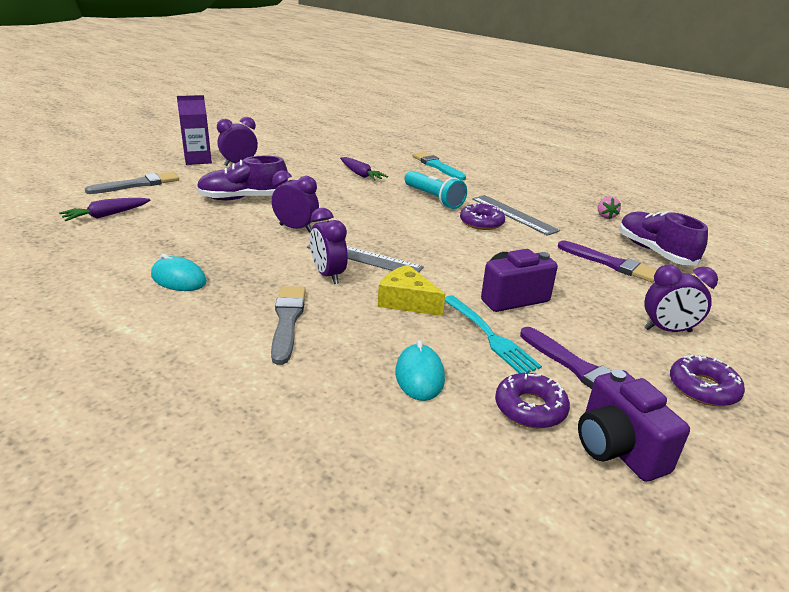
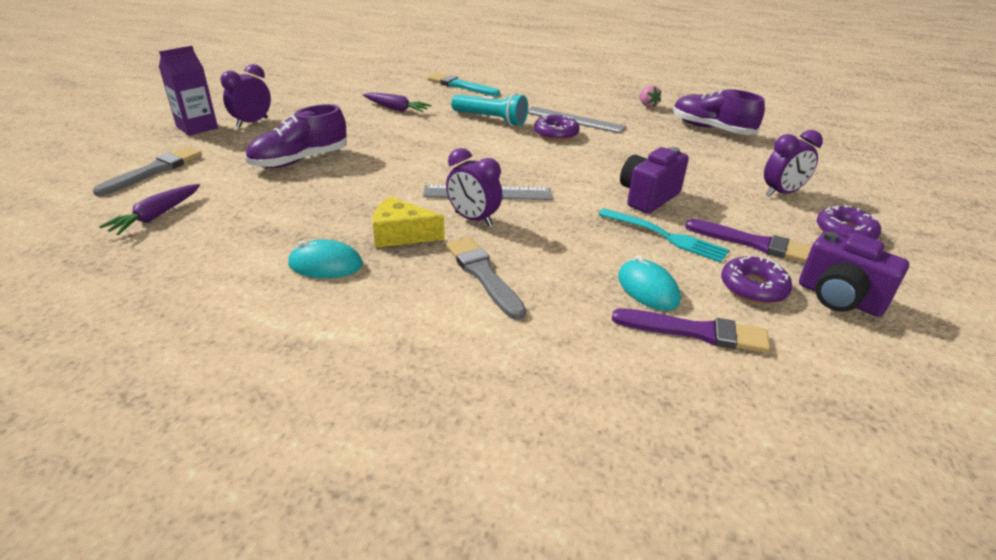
camera: 25 degrees left, 5 degrees up
purple clock [272,170,319,233] -> none
yellow cheese [378,265,445,316] -> yellow cheese moved to [373,196,445,248]
purple brush [558,240,657,282] -> purple brush moved to [612,308,770,353]

